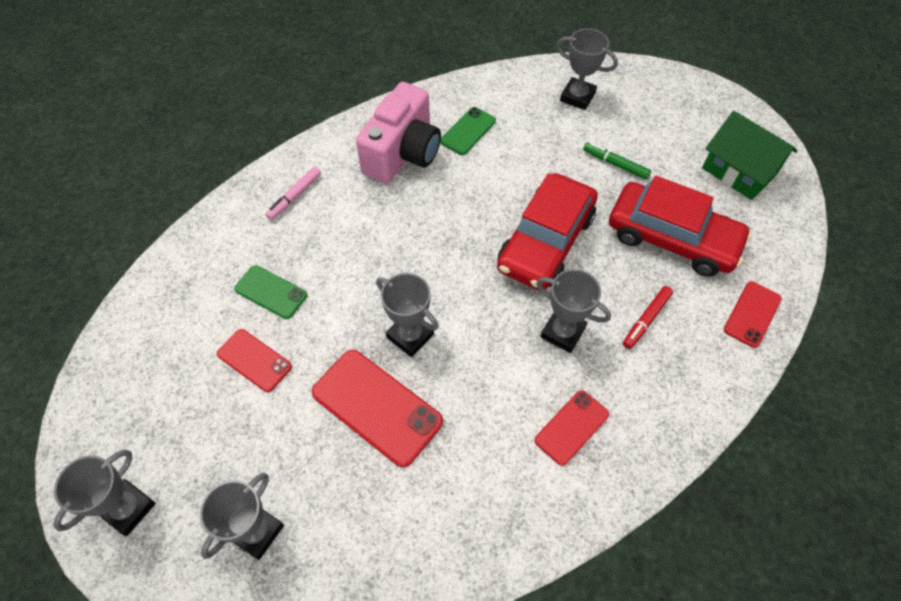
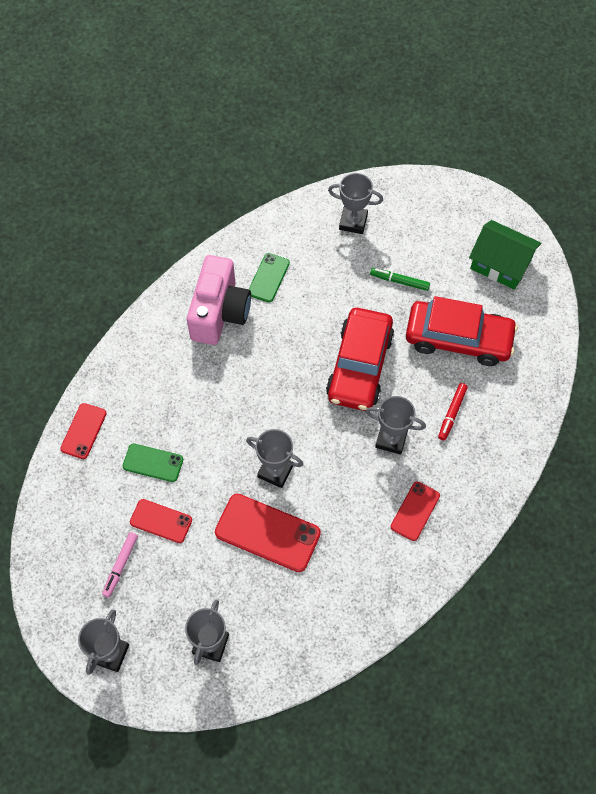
camera: 15 degrees left, 5 degrees up
pink marker [265,166,321,220] -> pink marker moved to [102,532,138,598]
red phone [724,281,782,348] -> red phone moved to [60,403,107,459]

